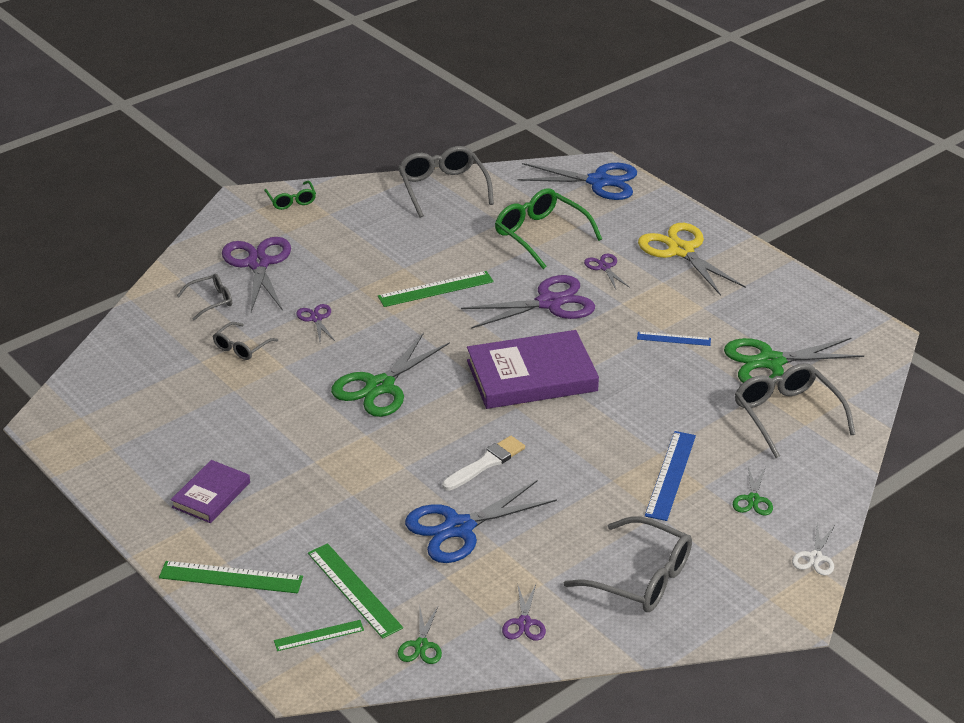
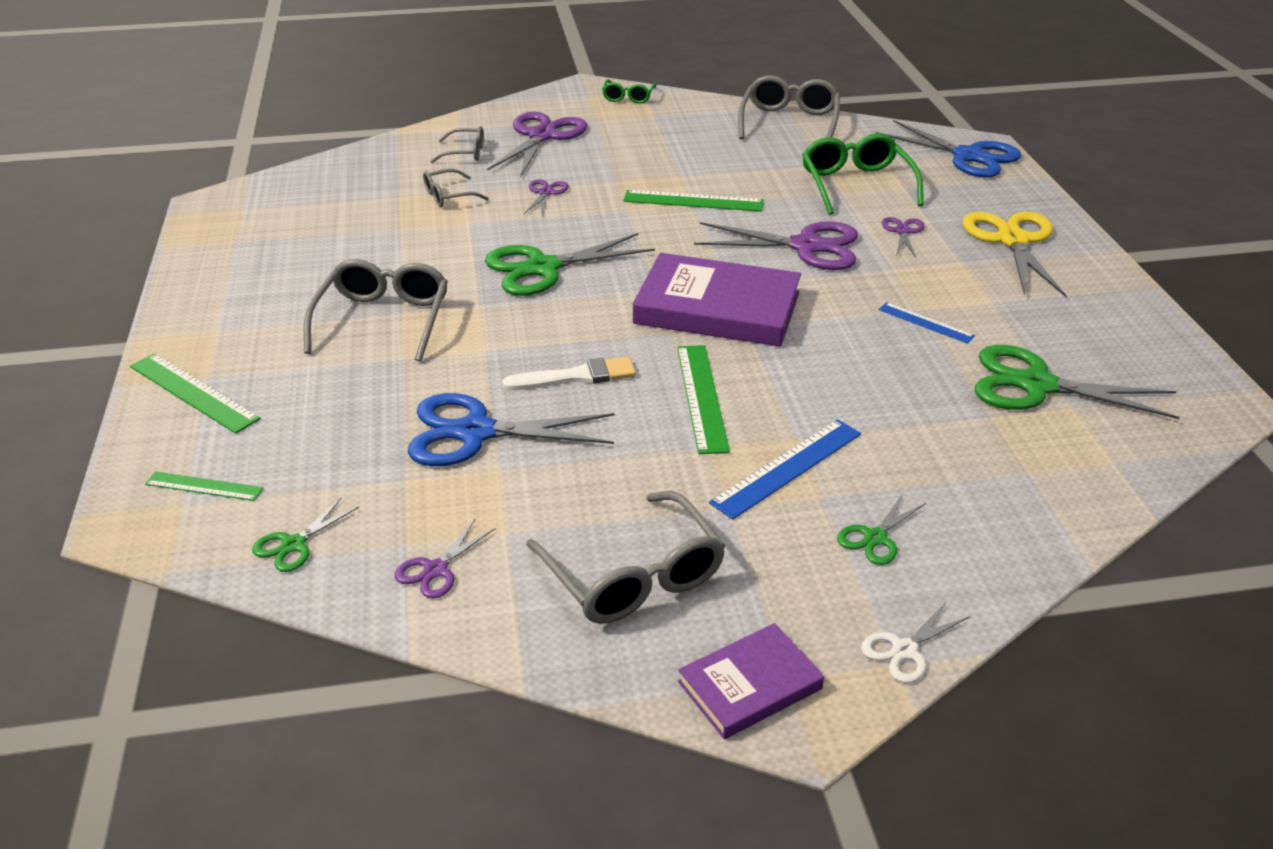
camera: 30 degrees right, 0 degrees up
purple book [171,460,250,523] -> purple book moved to [678,623,824,739]
green ruler [308,543,403,639] -> green ruler moved to [677,345,730,454]
grey glasses [735,363,856,458] -> grey glasses moved to [304,259,448,362]

